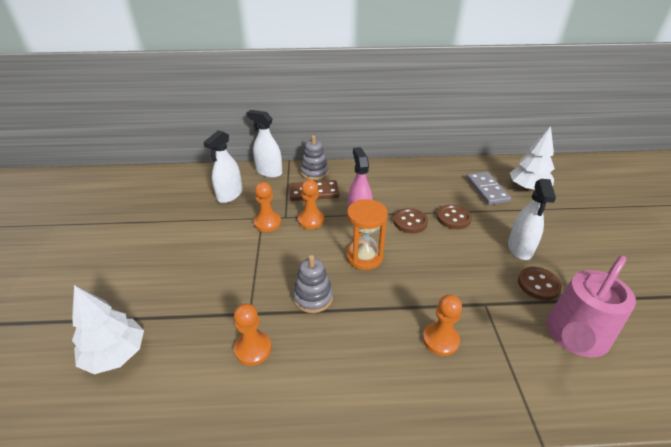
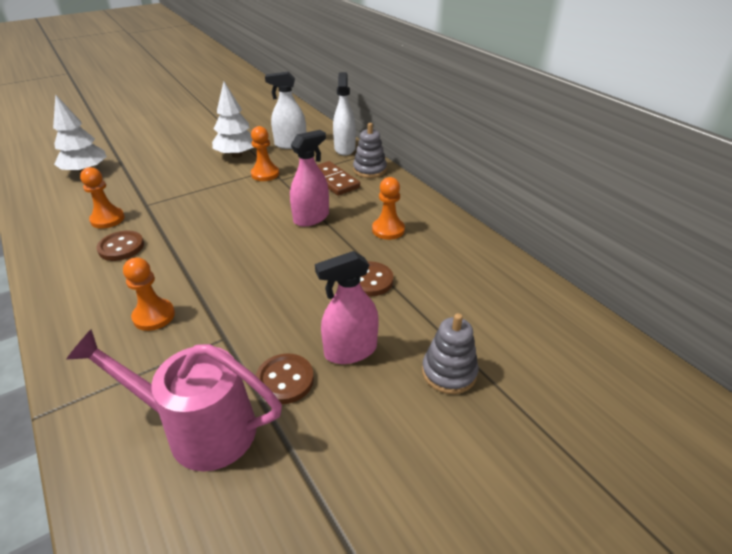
camera: 60 degrees right, 0 degrees up
grey stacking toy [293,255,333,313] -> grey stacking toy moved to [422,313,478,394]
orange pawn [298,180,325,229] -> orange pawn moved to [372,177,405,240]
orange hourglass [346,199,388,270] -> none
brown button [393,208,428,233] -> brown button moved to [96,231,144,261]
grey domino [467,172,511,205] -> none
white spray bottle [508,179,556,260] -> pink spray bottle [315,251,379,364]
white tree [510,126,555,191] -> white tree moved to [212,82,254,158]

